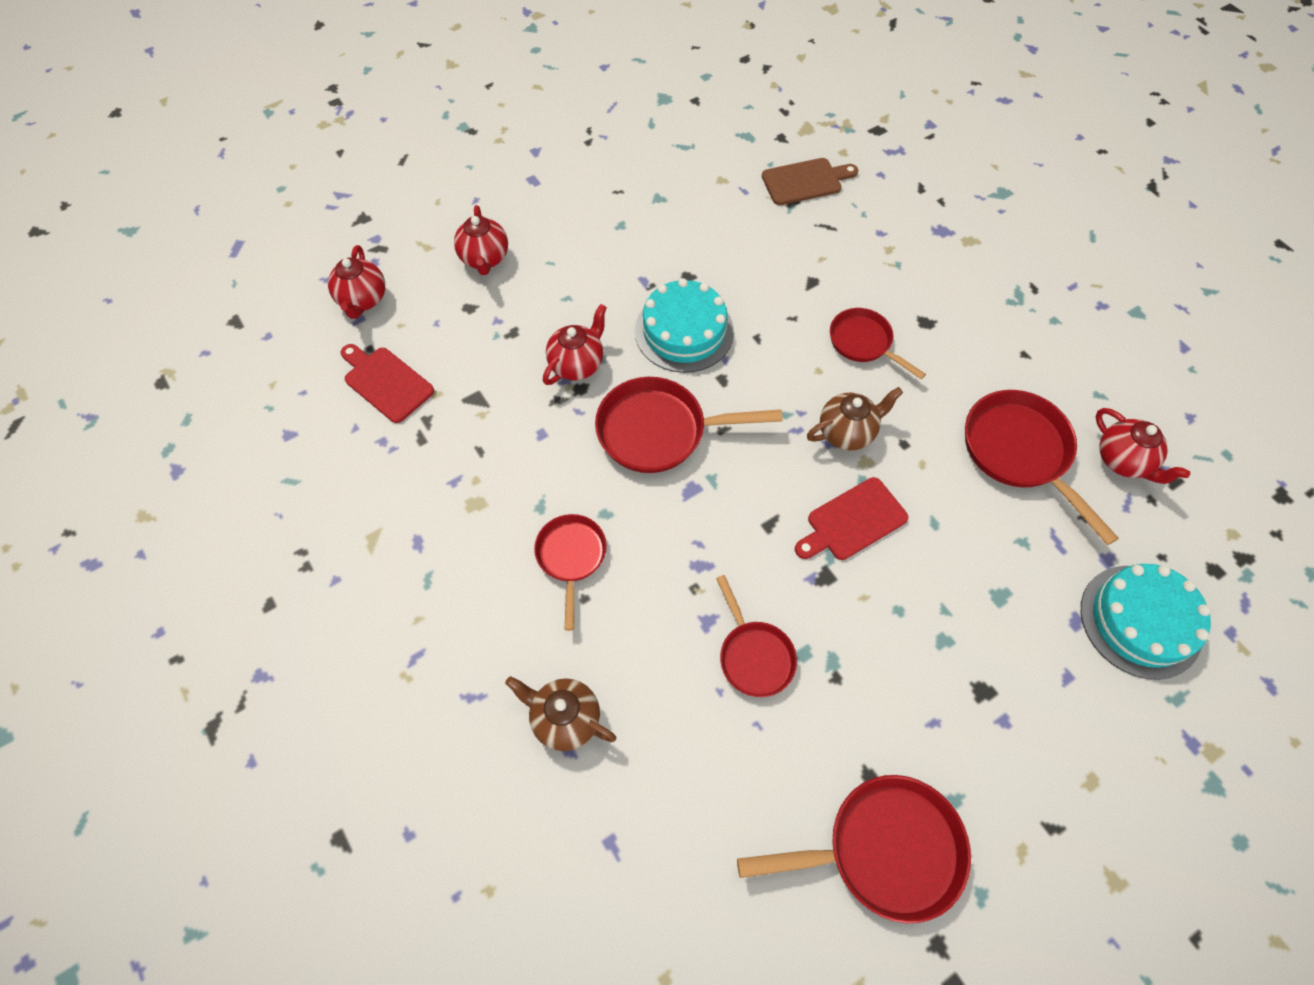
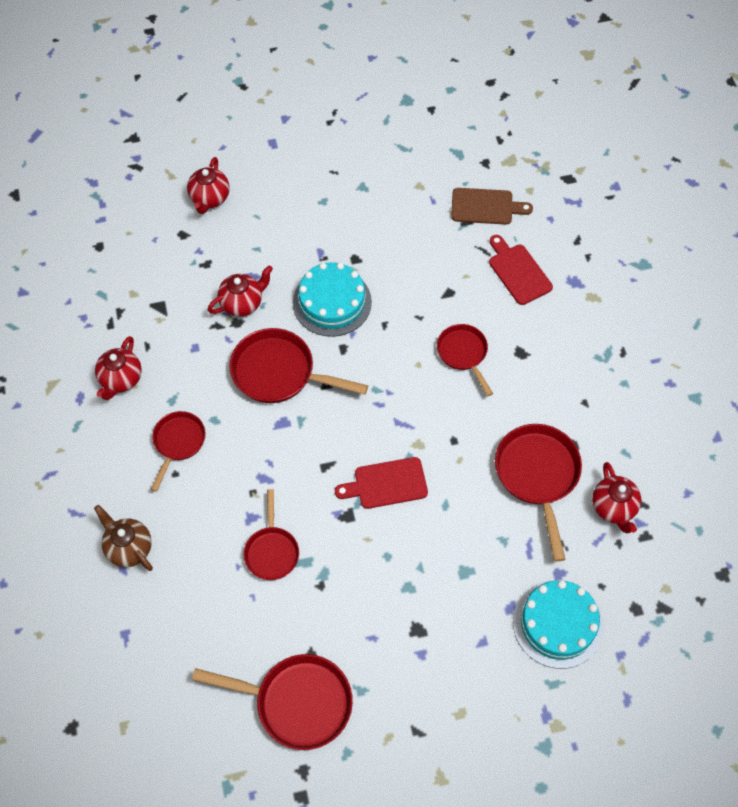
camera: 20 degrees right, 0 degrees up
red teapot [328,245,385,319] -> red teapot moved to [95,336,142,400]
red cutting board [341,344,434,423] -> red cutting board moved to [489,235,553,305]
brown teapot [807,387,903,450] -> none

